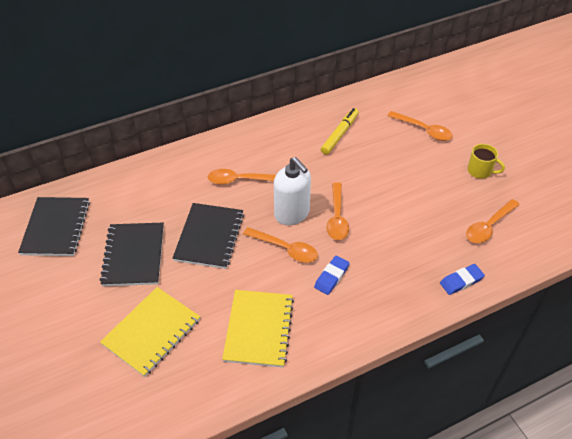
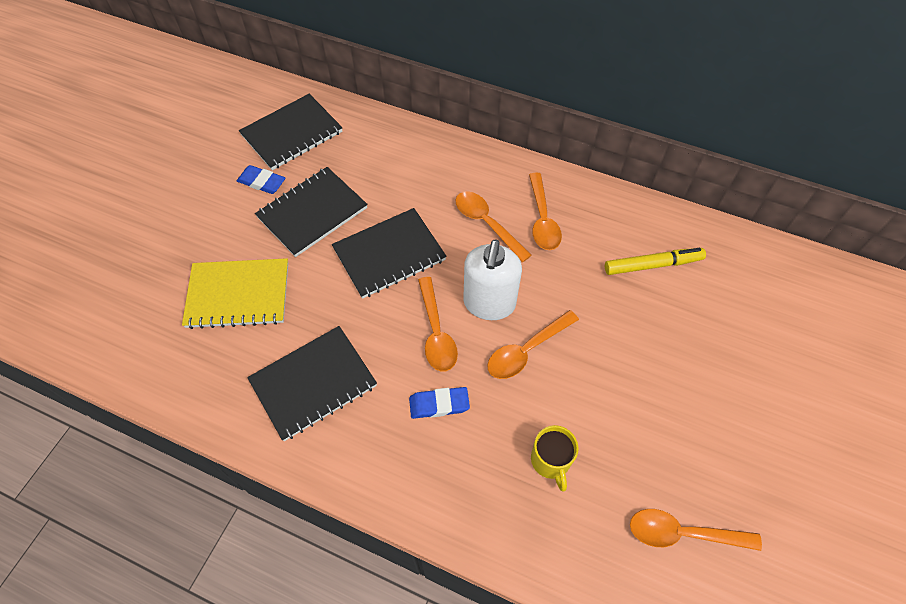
camera: 50 degrees right, 10 degrees up
yellow notebook [222,290,294,368] -> black notebook [247,326,377,441]
orange spoon [388,111,453,141] -> orange spoon moved to [529,173,562,250]
blue eraser [440,264,485,295] -> blue eraser moved to [237,165,285,194]
yellow mug [467,144,505,179] -> yellow mug moved to [531,425,579,491]

